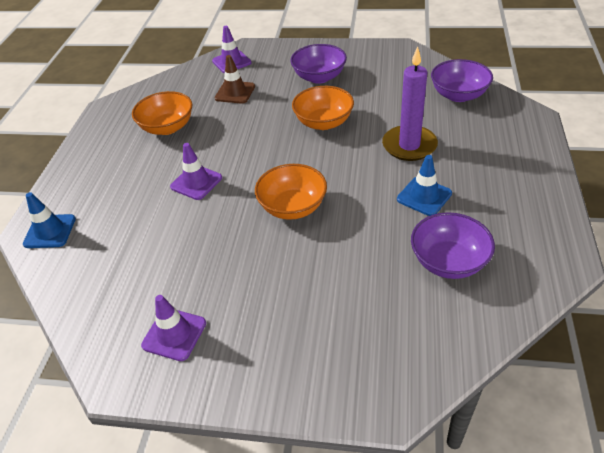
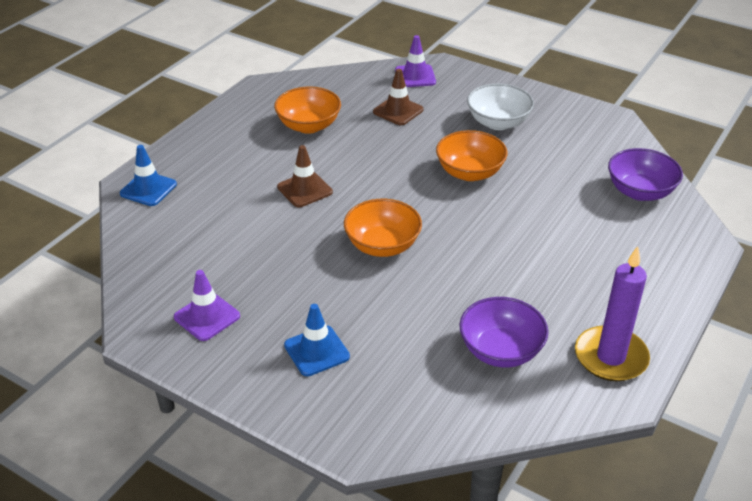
camera: 20 degrees right, 5 degrees down
purple traffic cone [170,143,222,200] -> brown traffic cone [277,145,333,207]
purple bowl [290,44,347,84] -> white bowl [467,84,534,130]
purple candle [382,47,438,161] -> purple candle moved to [575,246,650,381]
blue traffic cone [397,155,452,216] -> blue traffic cone moved to [284,304,350,376]

